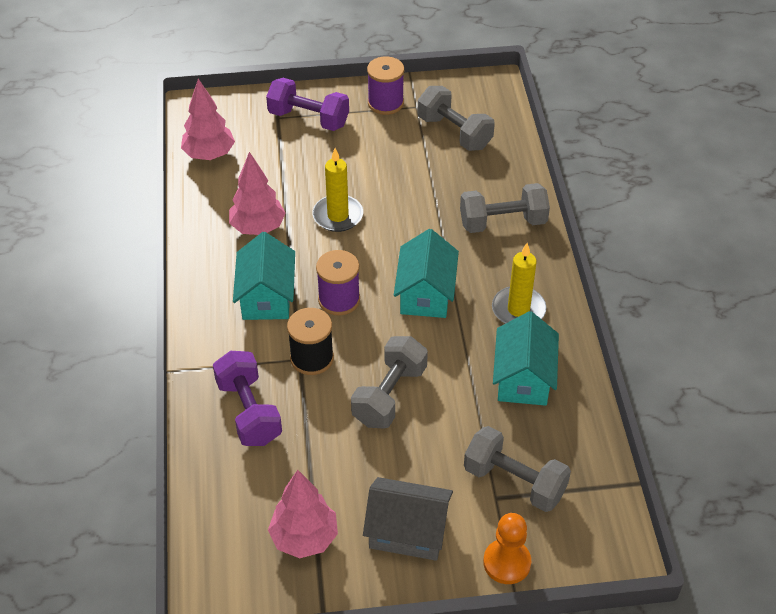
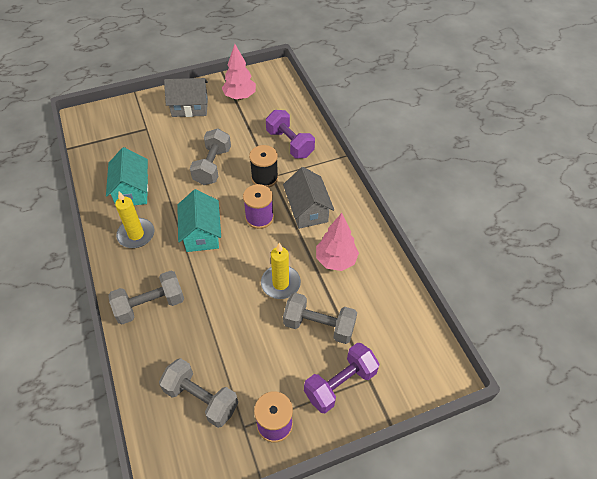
camera: 165 degrees right, 5 degrees up
pink tree [181,79,235,160] -> none
turquoise house [233,232,295,320] -> grey house [283,167,334,229]
purple dumbbell [266,78,349,131] -> purple dumbbell turned 45 degrees counterclockwise [304,343,379,413]
grey dumbbell [464,426,571,512] -> grey dumbbell moved to [283,293,357,344]
orange pawn [483,513,531,584] -> none

